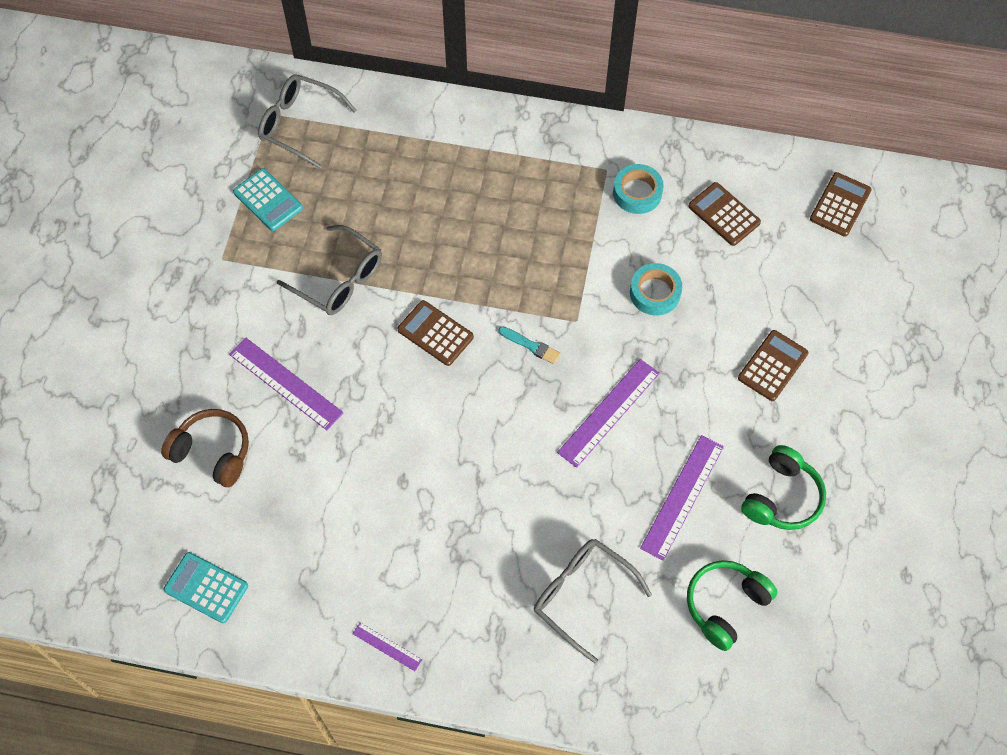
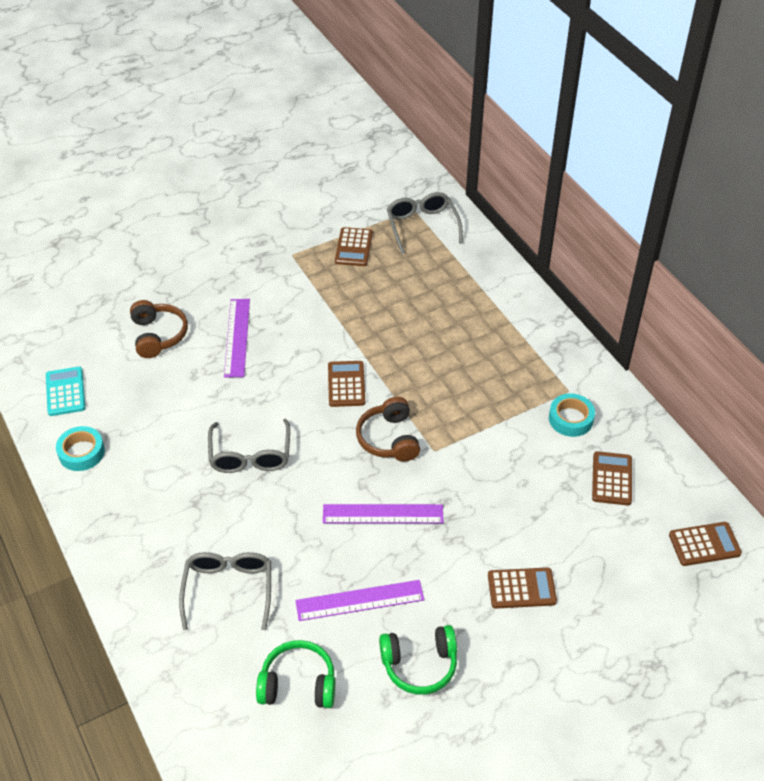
camera: 50 degrees right, 15 degrees down
turquoise calculator [233,168,303,231] -> brown calculator [335,227,373,266]
grey glasses [277,225,382,315] -> grey glasses moved to [208,419,290,473]
purple ruler [352,623,422,671] -> none
turquoise brush [499,326,561,364] -> brown headphones [356,397,420,462]
turquoise tape [630,263,682,315] -> turquoise tape moved to [56,426,105,471]

